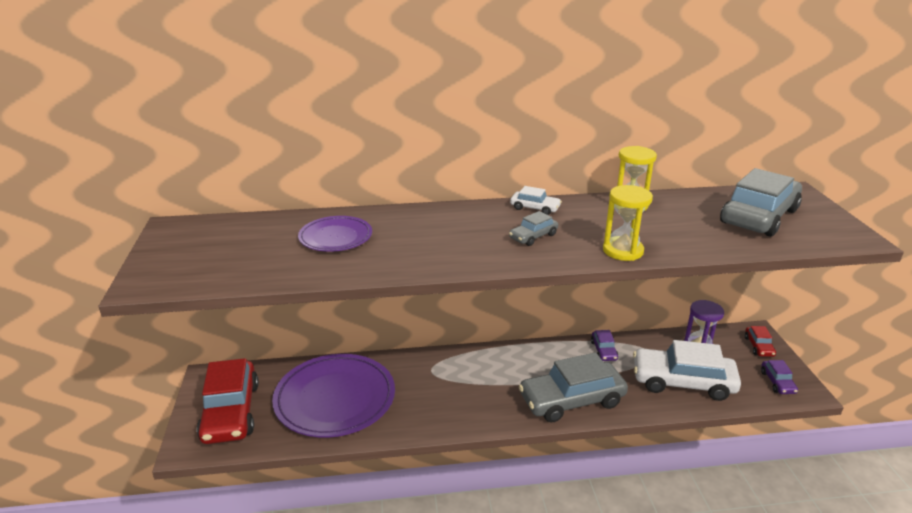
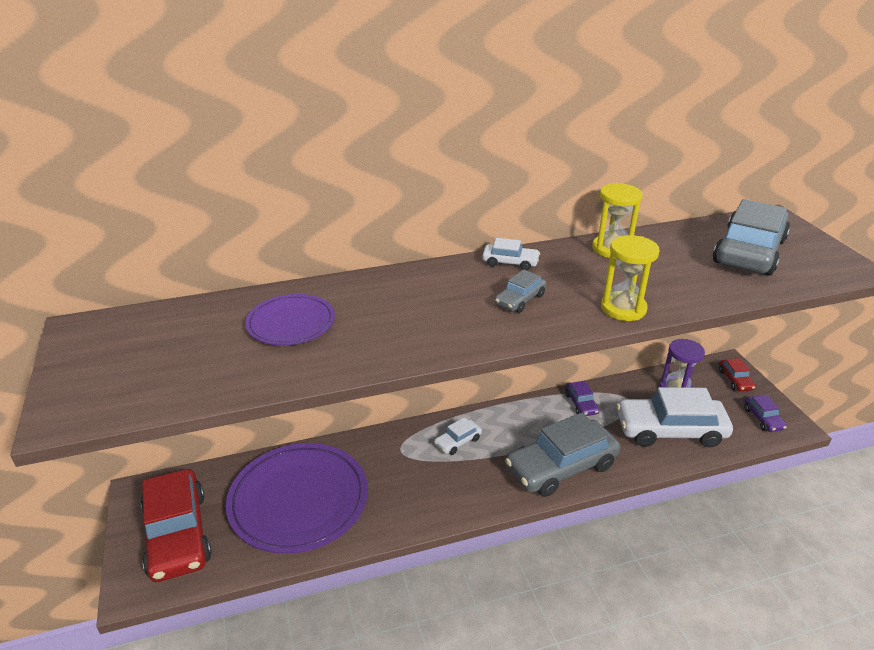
camera: 10 degrees left, 5 degrees up
none -> white car [434,417,482,455]

